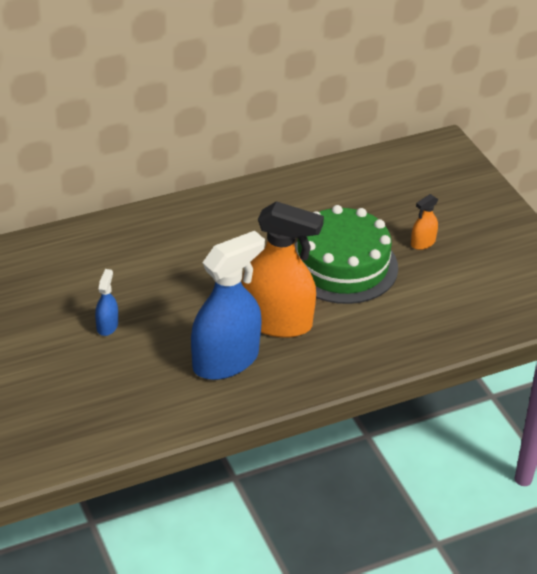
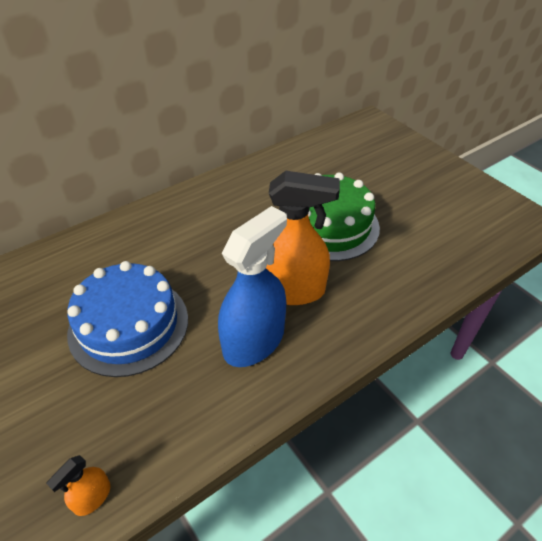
camera: 10 degrees left, 5 degrees up
blue spray bottle [95,269,118,336] -> blue cake [67,261,188,377]
orange spray bottle [411,194,438,250] -> orange spray bottle moved to [46,455,111,516]

